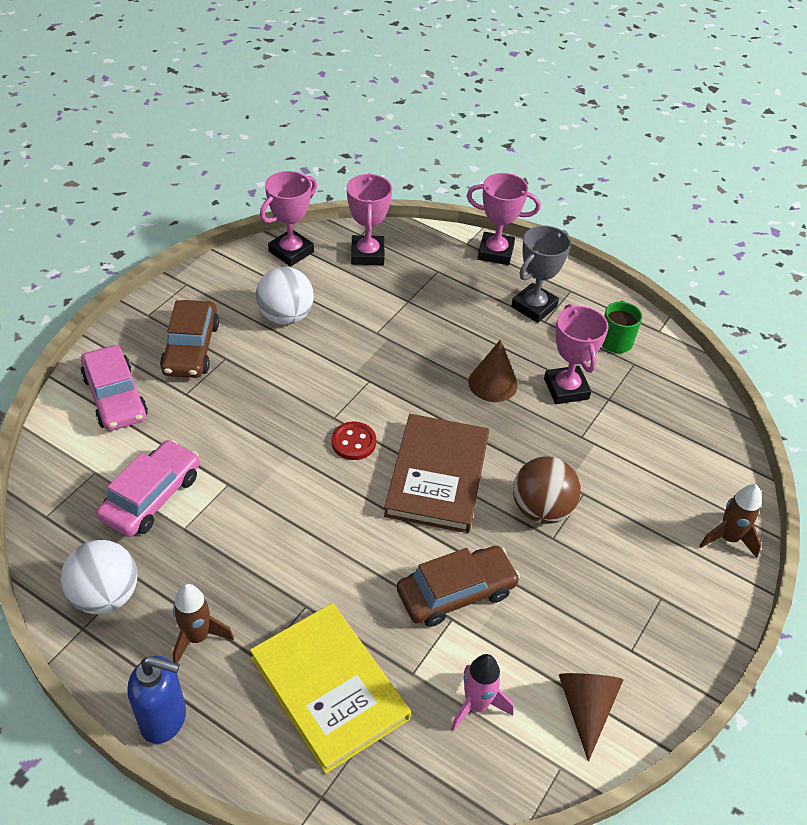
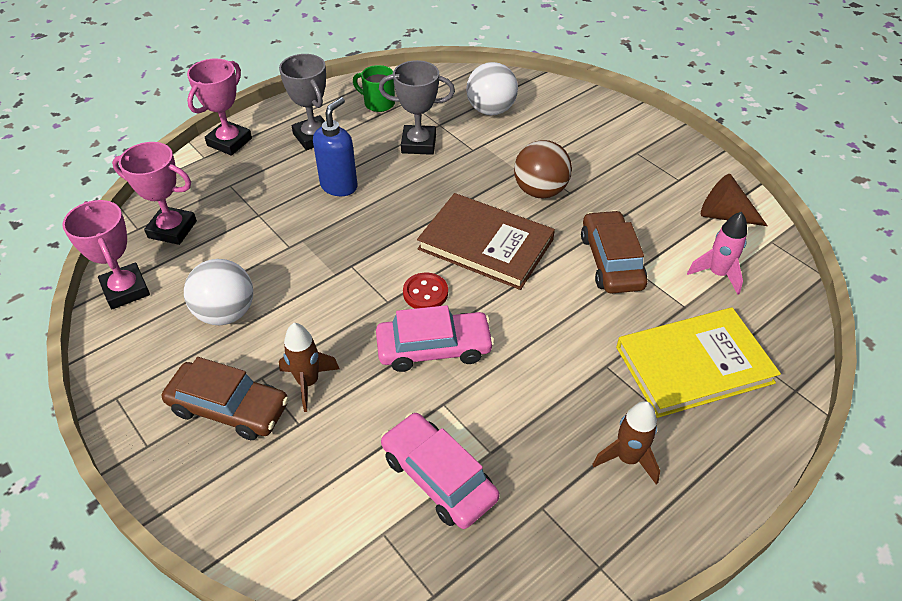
camera: 70 degrees left, 0 degrees up
white ball [61,540,137,614] -> white ball moved to [466,62,518,115]
pink car [81,345,148,431] -> pink car moved to [376,305,494,372]
blue soap dispenser [127,656,186,744] -> blue soap dispenser moved to [313,97,358,196]
brown cone [468,340,518,402] -> none
pink trophy [544,304,609,404] -> grey trophy [379,60,455,155]
brown rocket [699,484,761,558] -> brown rocket moved to [279,323,339,412]

